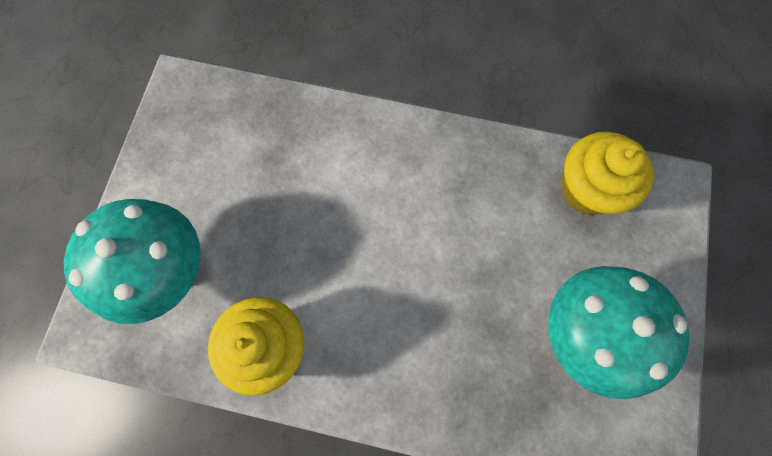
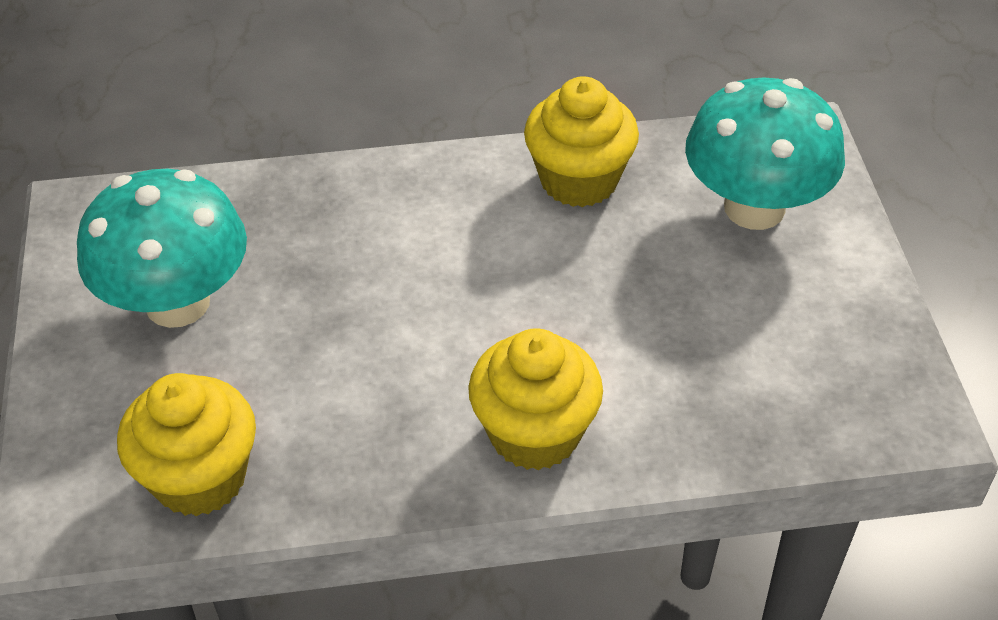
camera: 160 degrees right, 25 degrees down
none -> yellow cupcake [468,328,603,470]

